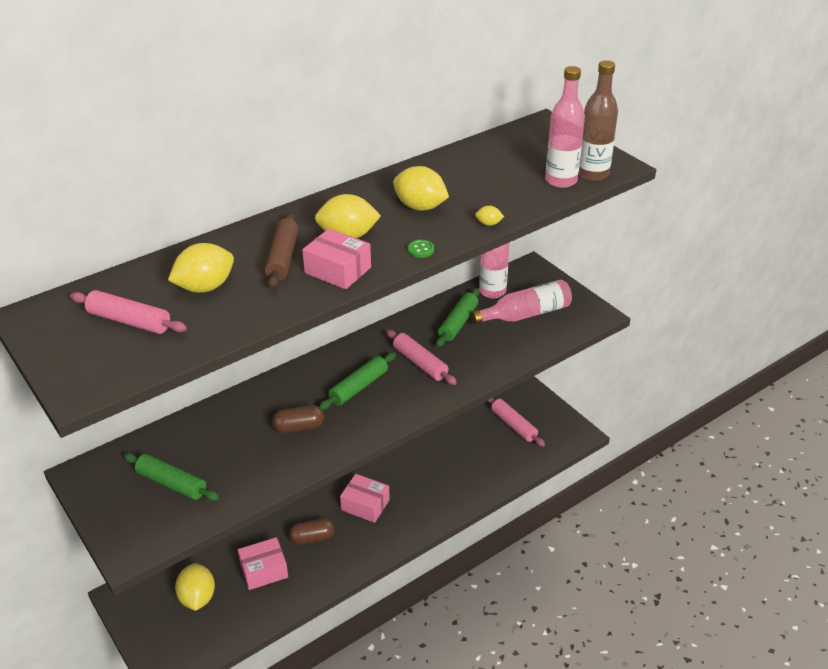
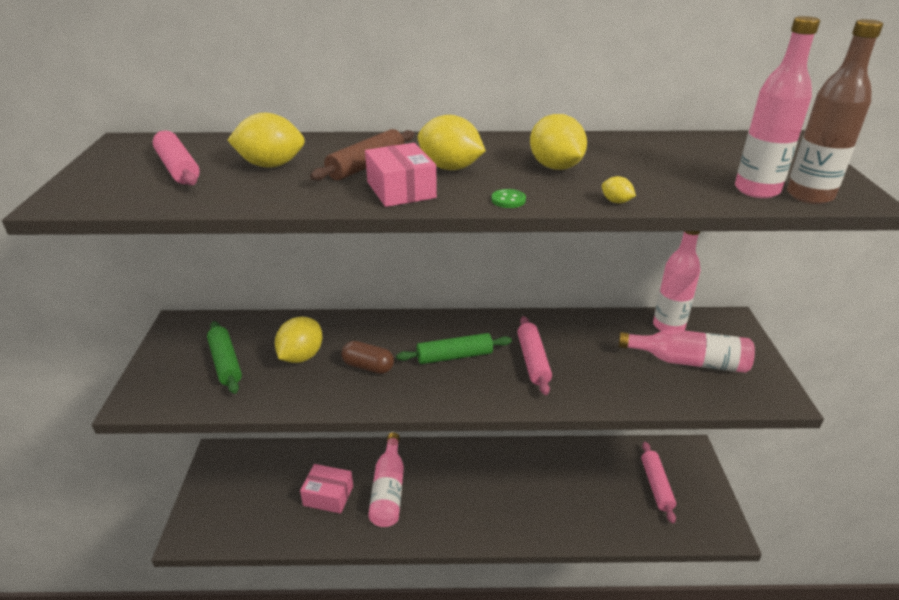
camera: 35 degrees right, 5 degrees down
yellow lemon [175,563,215,611] -> yellow lemon moved to [275,317,323,363]
brown capsule [289,519,334,545] -> pink bottle [368,432,404,527]
pink box [340,474,390,523] -> none
green rolling pin [436,288,479,347] -> none

